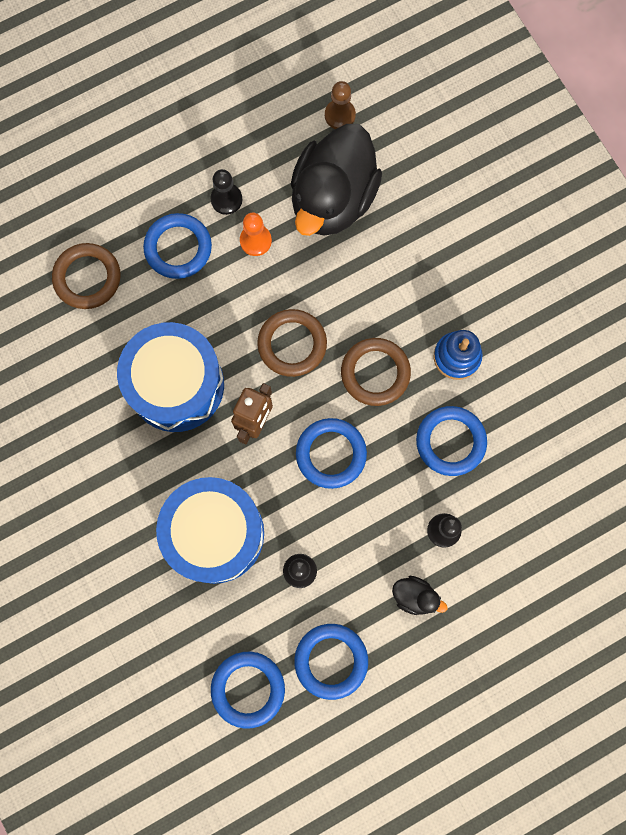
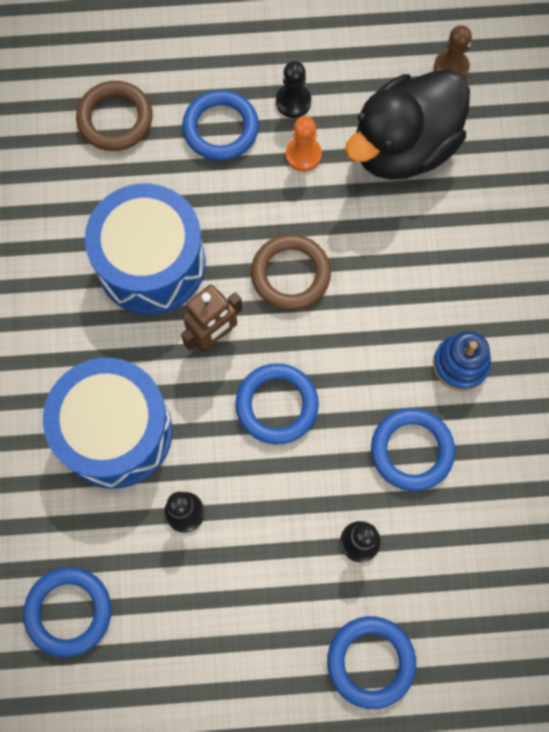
camera: 25 degrees right, 5 degrees down
blue ring [294,624,368,700] -> blue ring moved to [327,616,416,709]
brown ring [341,338,411,406] -> none
black duck [392,576,448,615] -> none

